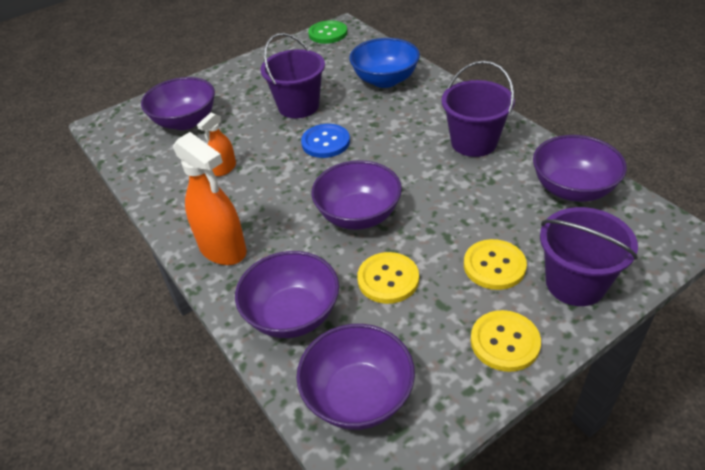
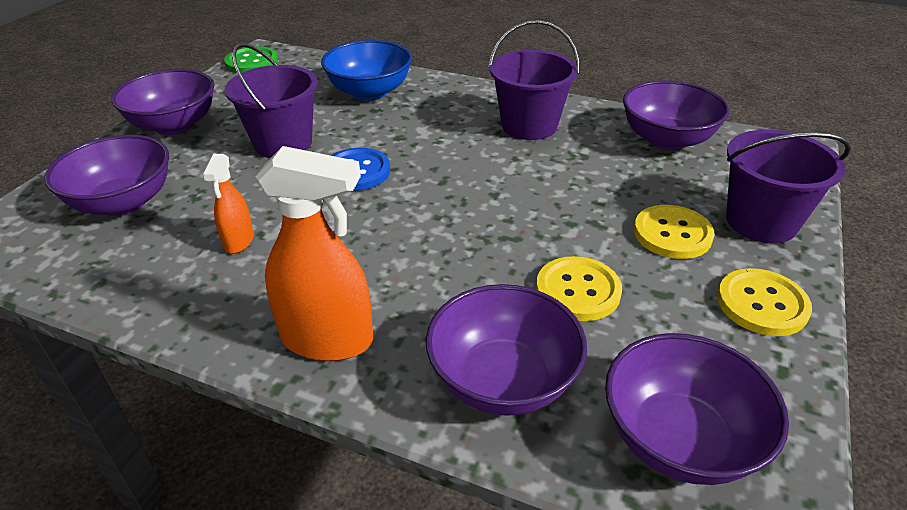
camera: 35 degrees left, 5 degrees down
purple bowl [311,160,402,230] -> purple bowl moved to [111,69,214,135]

